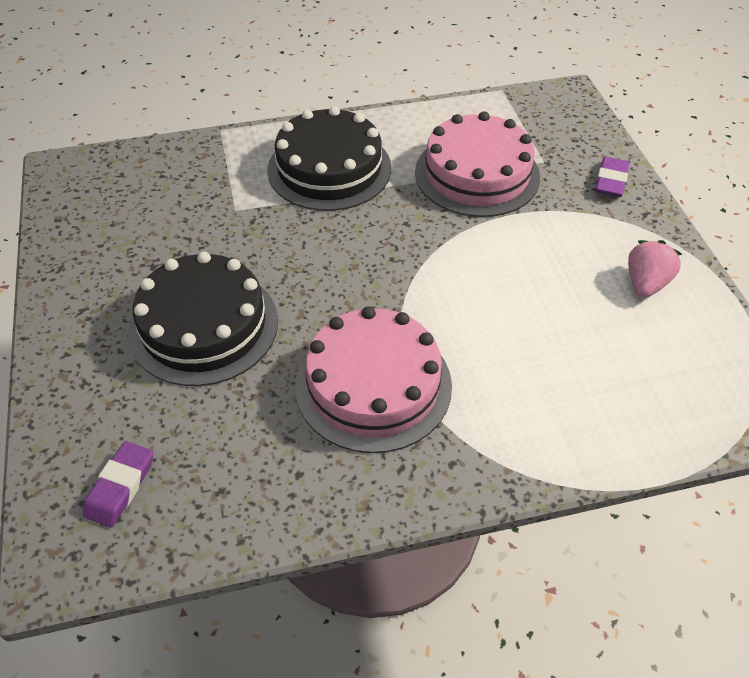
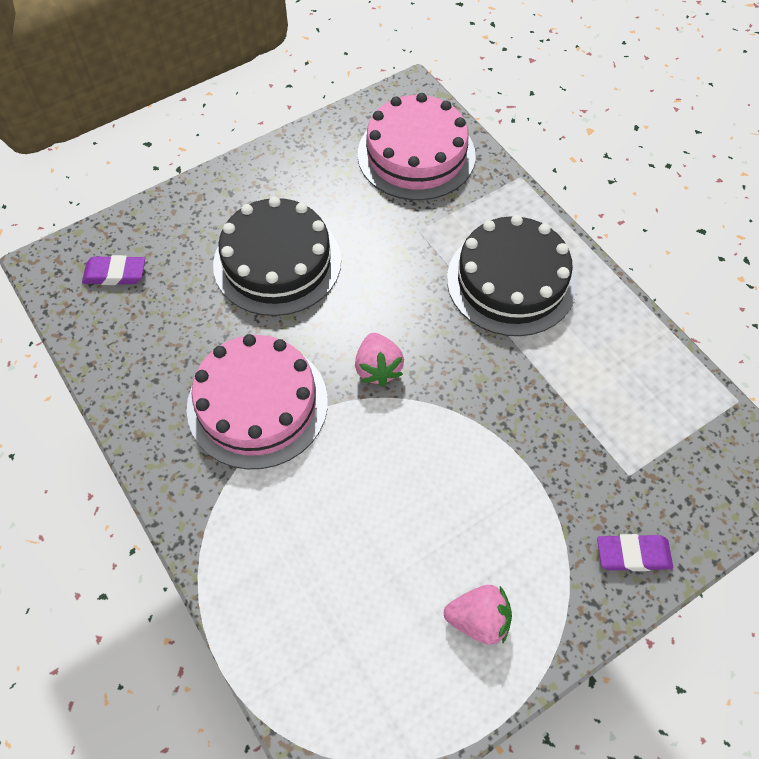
camera: 70 degrees right, 10 degrees up
pink cake [415,111,540,217] -> pink cake moved to [358,93,476,200]
none -> pink strawberry [355,333,404,387]

